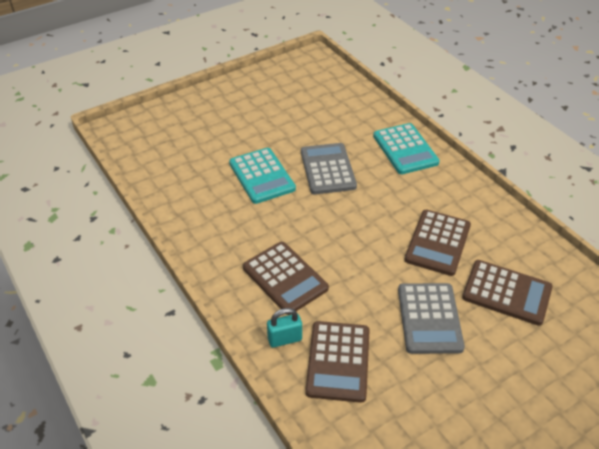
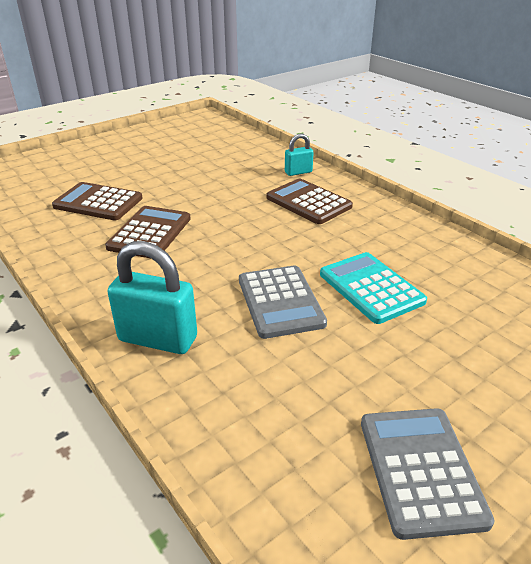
camera: 175 degrees right, 10 degrees down
brown calculator [305,321,370,403] -> none
turquoise calculator [373,123,440,174] -> turquoise padlock [108,241,197,354]
grey calculator [398,283,465,354] -> grey calculator moved to [361,408,495,540]

